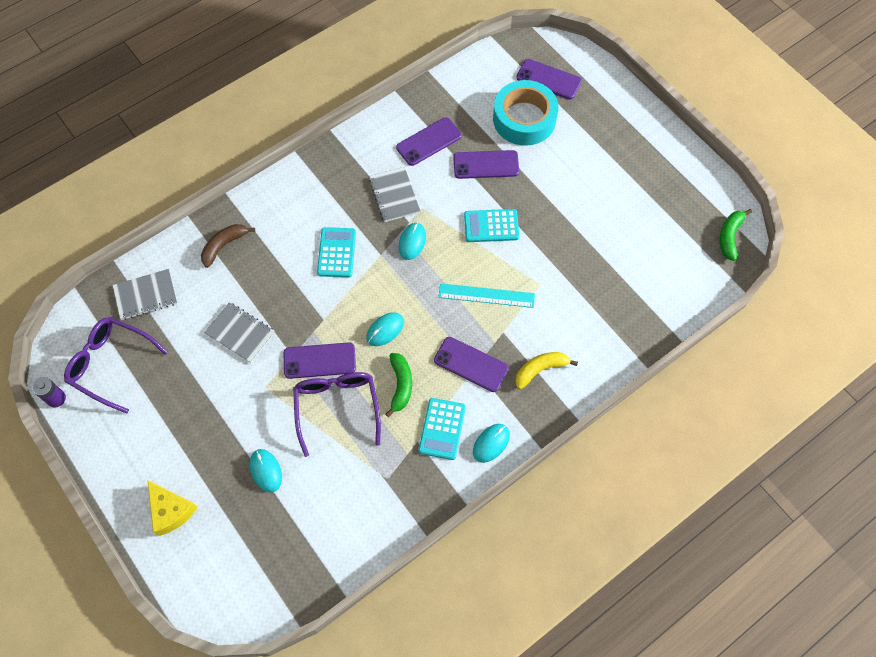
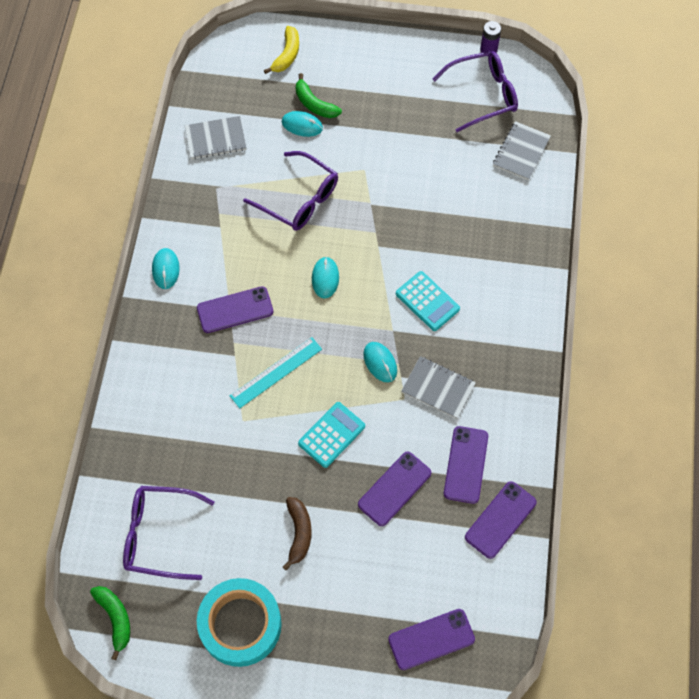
camera: 135 degrees right, 0 degrees up
yellow cheese [148,481,198,536] -> none
brown banana [201,224,255,268] -> brown banana moved to [283,497,312,571]
grey notebook [204,302,275,363] -> grey notebook moved to [185,116,247,159]
purple phone [284,342,356,379] -> purple phone moved to [465,481,537,559]
green banana [385,353,412,417] -> green banana moved to [296,73,342,118]
turquoise calculator [419,398,466,460] -> none
turquoise tape [493,80,559,146] -> turquoise tape moved to [197,578,282,667]
yellow banana [515,352,578,389] -> yellow banana moved to [264,26,299,74]
none -> purple glasses [123,486,215,580]

